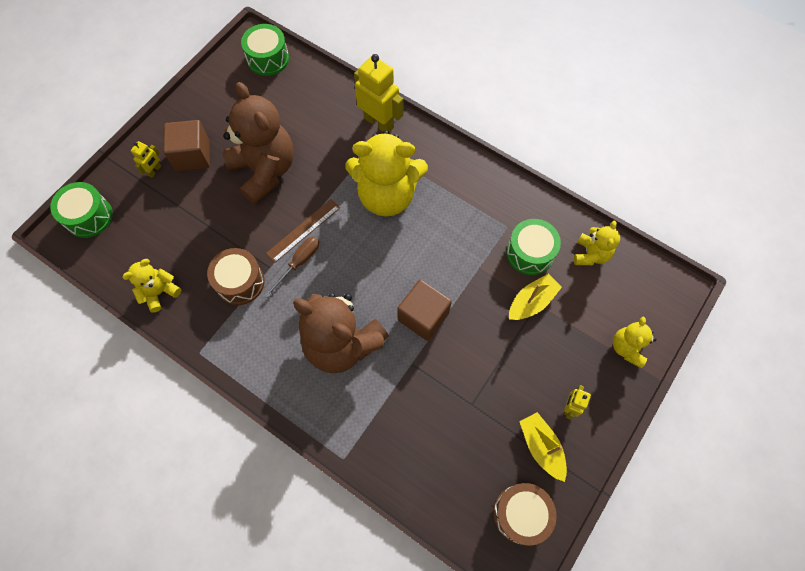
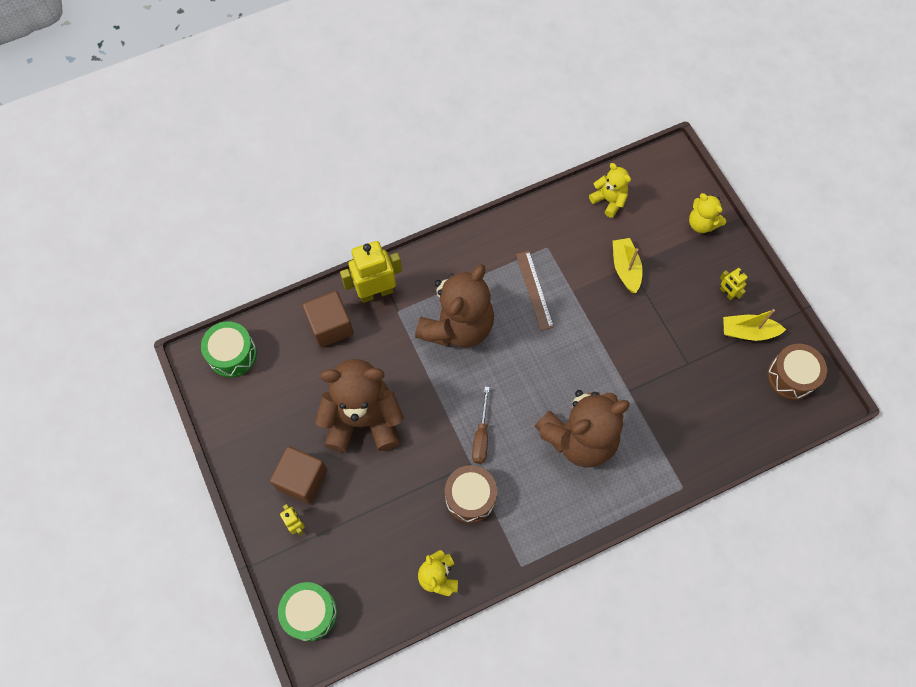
camera: 60 degrees left, 0 degrees up
brown screwdriver [264,237,319,298] -> brown screwdriver turned 150 degrees counterclockwise [472,387,489,464]
brown ruler [266,199,340,263] -> brown ruler moved to [516,251,554,331]
yellow teddy bear [345,130,428,217] -> brown teddy bear [415,264,494,348]
brown cube [397,279,452,341] -> brown cube moved to [303,291,354,348]
green drum [506,219,561,275] -> none

